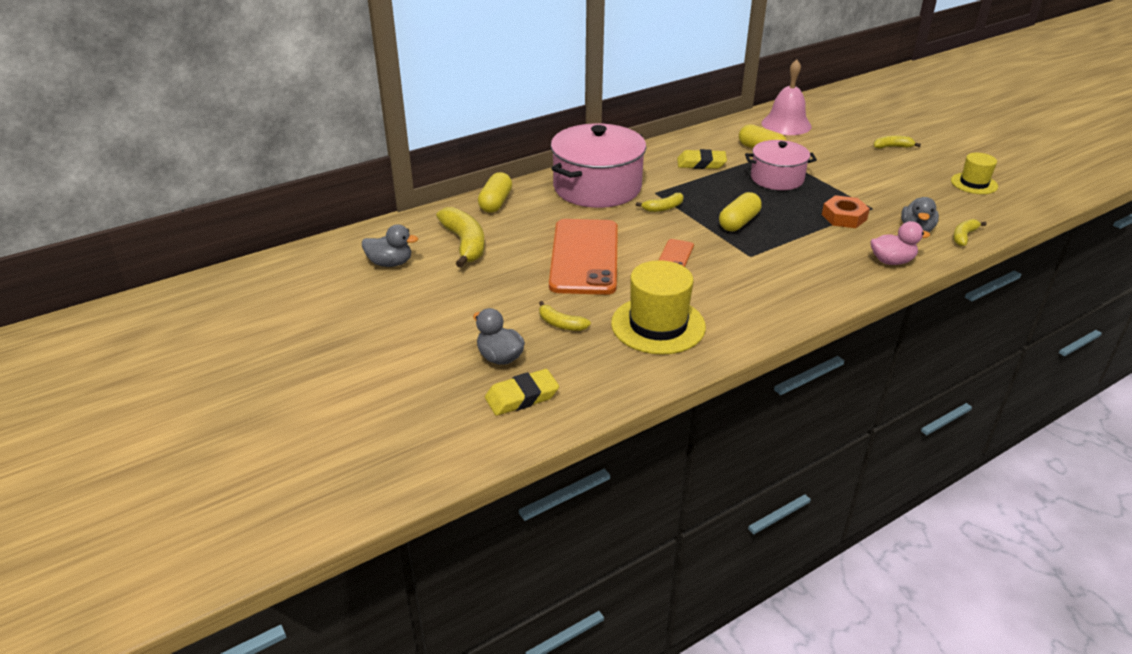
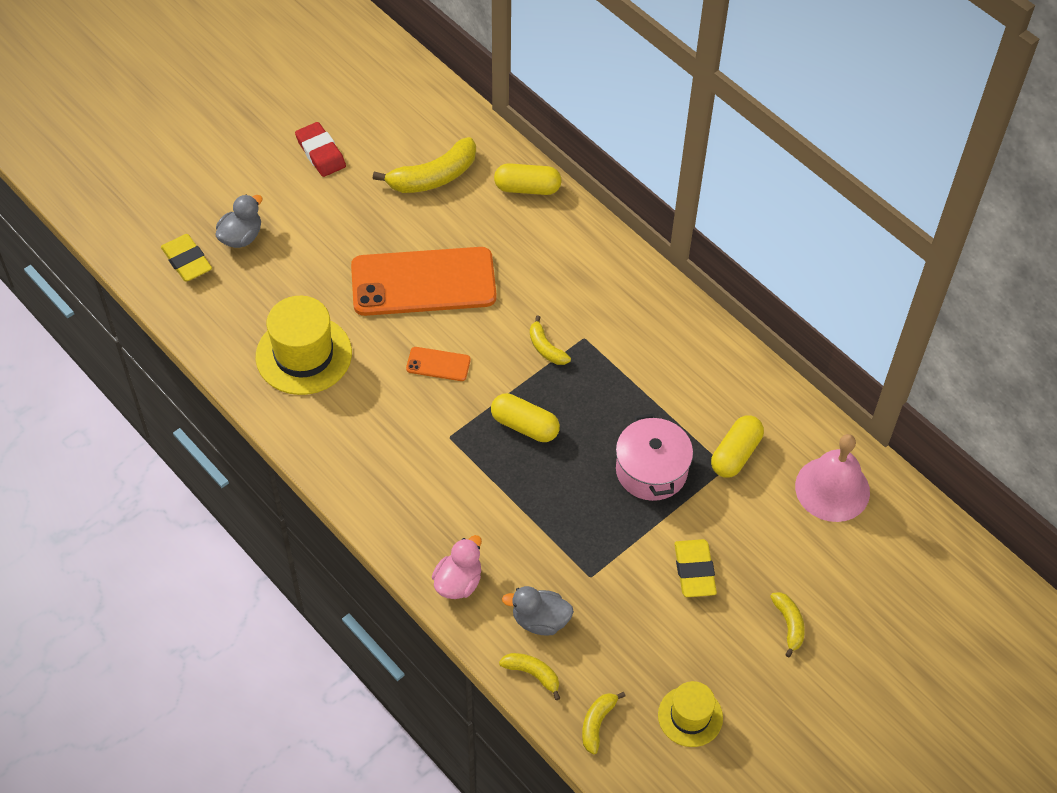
camera: 80 degrees right, 20 degrees up
grey duck [362,224,418,267] -> none
yellow banana [539,301,591,331] -> yellow banana moved to [582,692,625,754]
pink pot [551,123,646,208] -> none
yellow eraser [677,149,727,169] -> yellow eraser moved to [674,539,717,597]
orange nut [822,195,870,228] -> none
pink duck [871,221,930,265] -> pink duck turned 135 degrees counterclockwise [432,535,482,599]
none -> red eraser [295,122,346,177]

